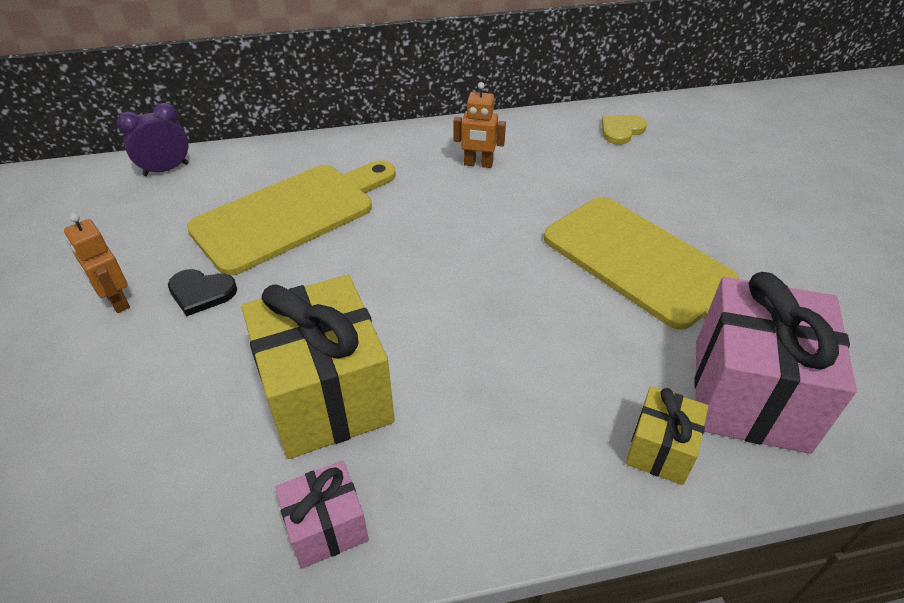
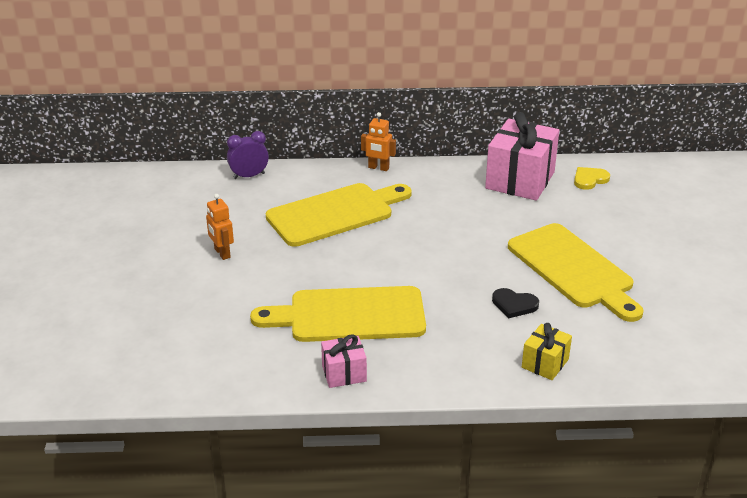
camera: 10 degrees right, 10 degrees down
black heart [168,269,237,316] -> black heart moved to [492,288,539,318]
yellow gift [241,275,395,459] -> yellow cutting board [250,286,426,342]
orange robot [453,82,506,168] -> orange robot moved to [361,112,396,171]
pink gift [694,272,857,454] -> pink gift moved to [485,112,559,201]

